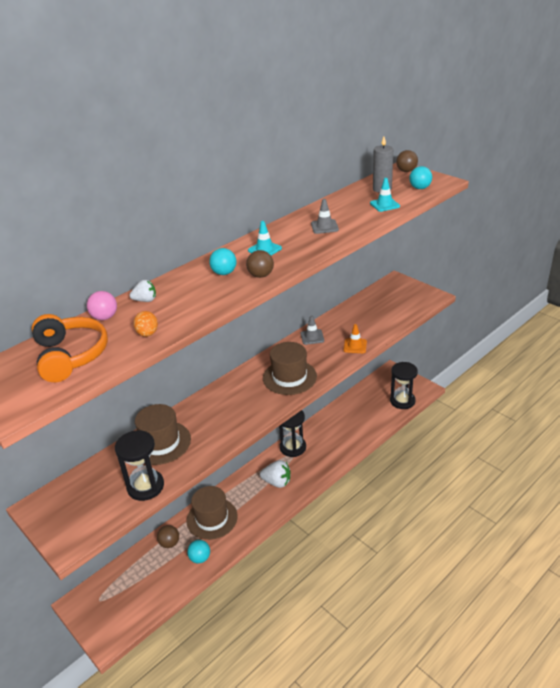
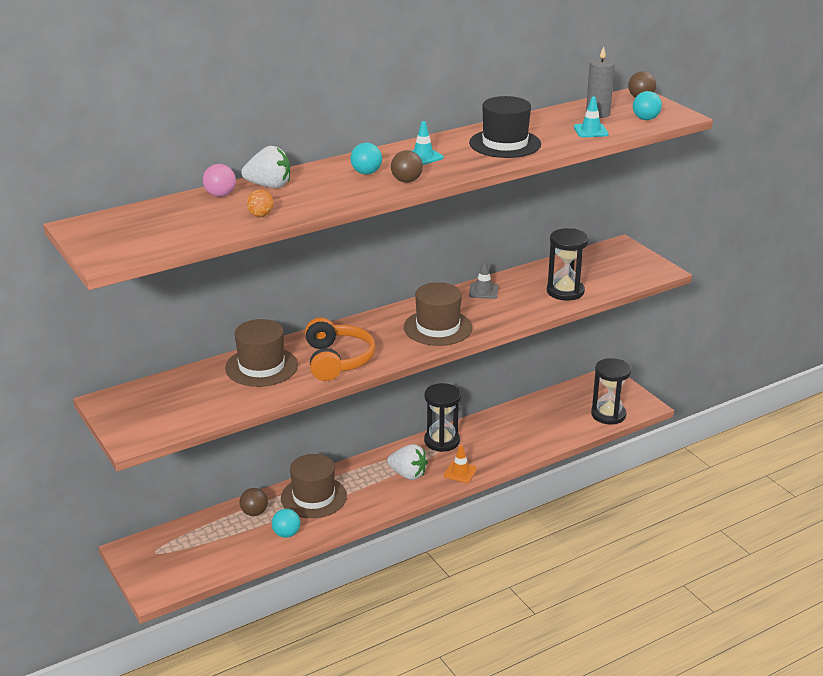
camera: 10 degrees right, 5 degrees down
orange headphones [31,314,108,382] -> orange headphones moved to [305,318,375,381]
black hourglass [115,430,164,501] -> black hourglass moved to [547,228,589,301]
white strawberry [129,280,156,302] -> white strawberry [241,146,290,188], size x1.65
grey traffic cone [311,199,339,234] -> black hat [469,96,541,158]
orange traffic cone [343,324,367,353] -> orange traffic cone moved to [444,445,477,483]

